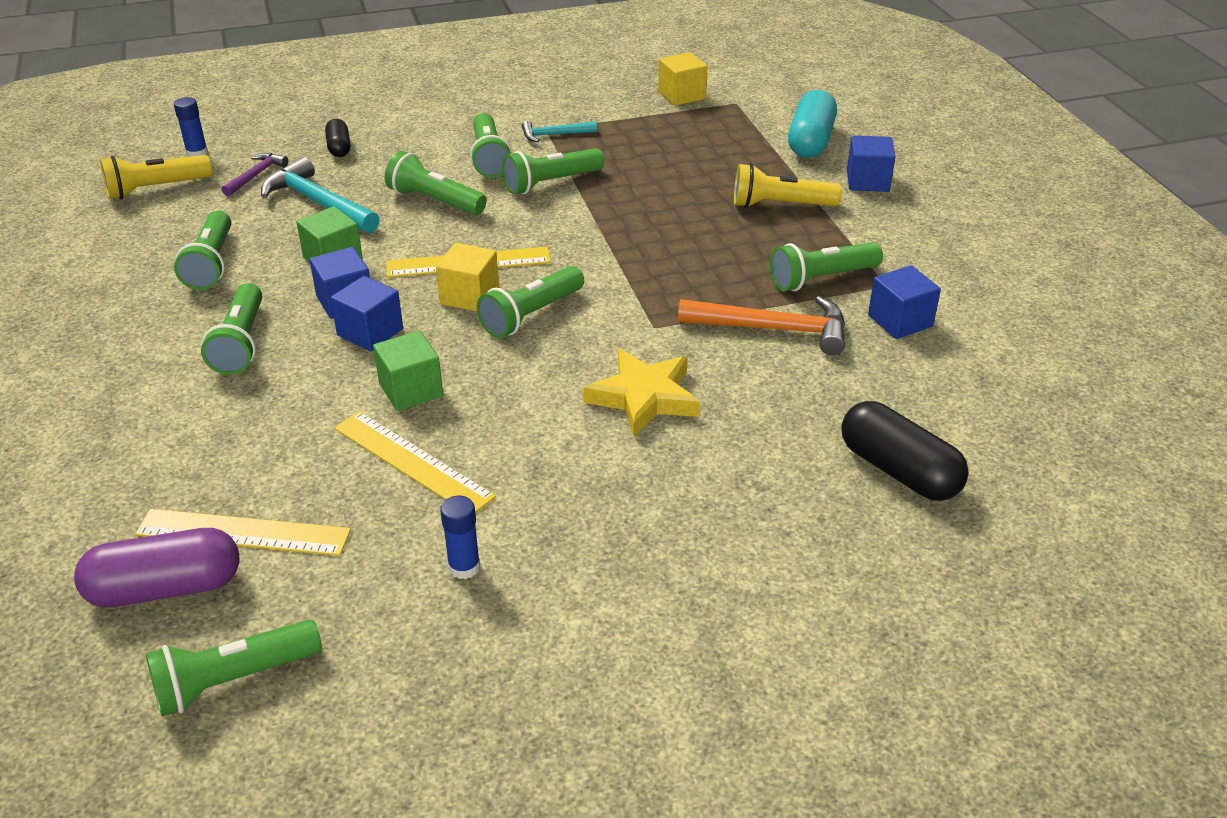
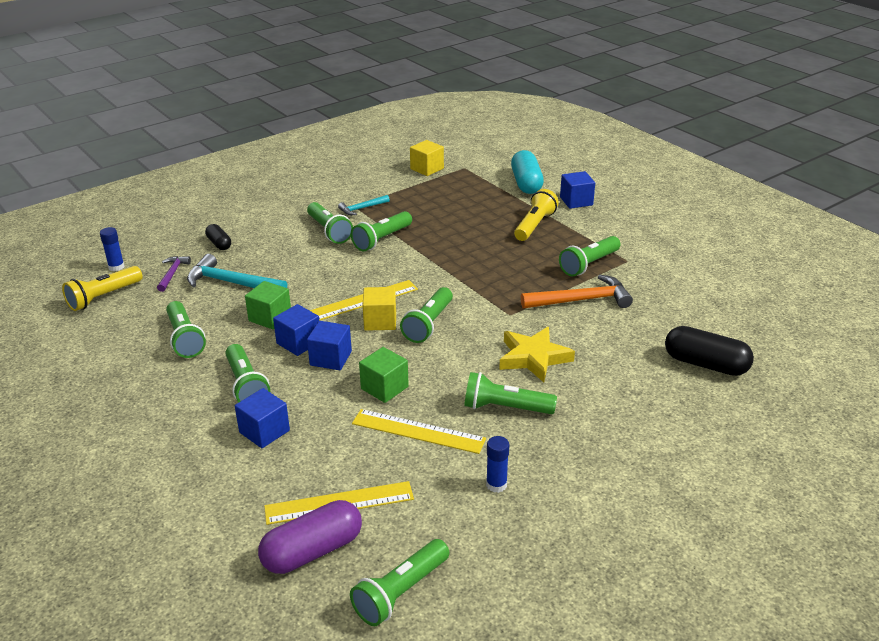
camera: 20 degrees left, 5 degrees down
green flashlight [385,151,487,215] -> green flashlight moved to [464,372,557,414]
yellow flashlight [734,163,842,208] -> yellow flashlight turned 135 degrees clockwise [514,189,559,241]
blue cube [868,265,941,339] -> blue cube moved to [235,388,290,448]

